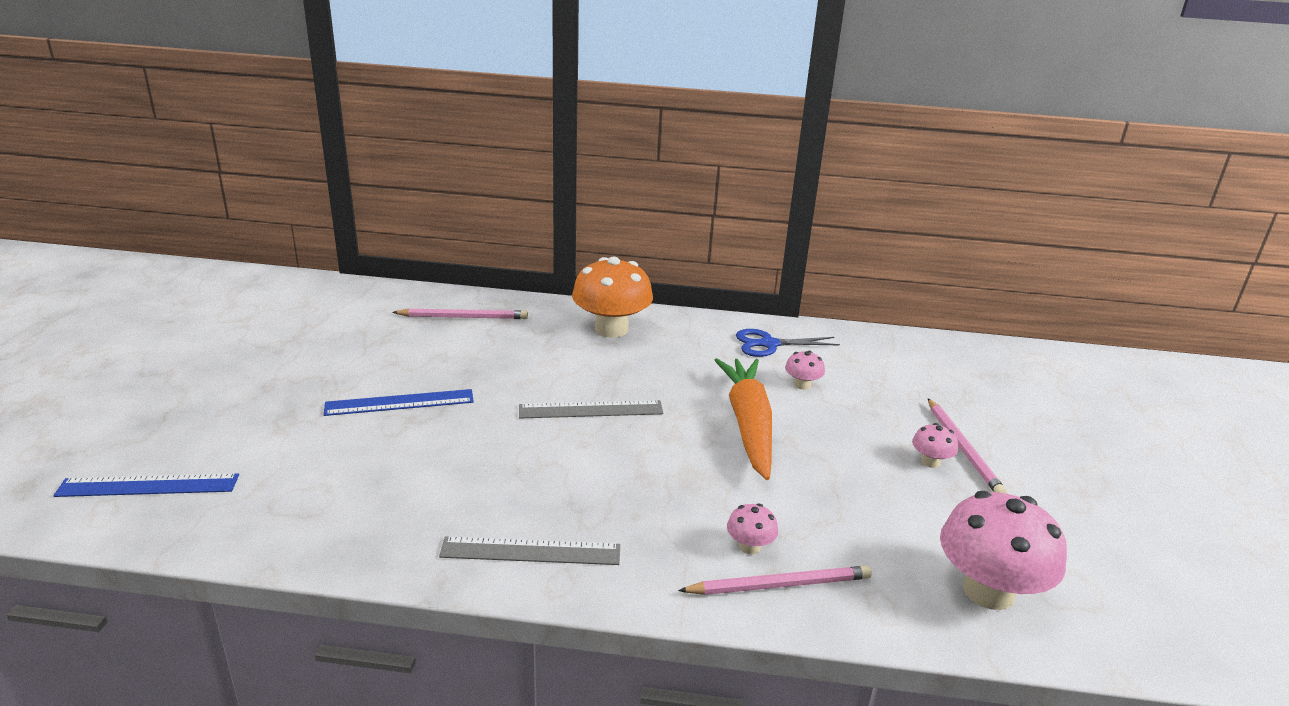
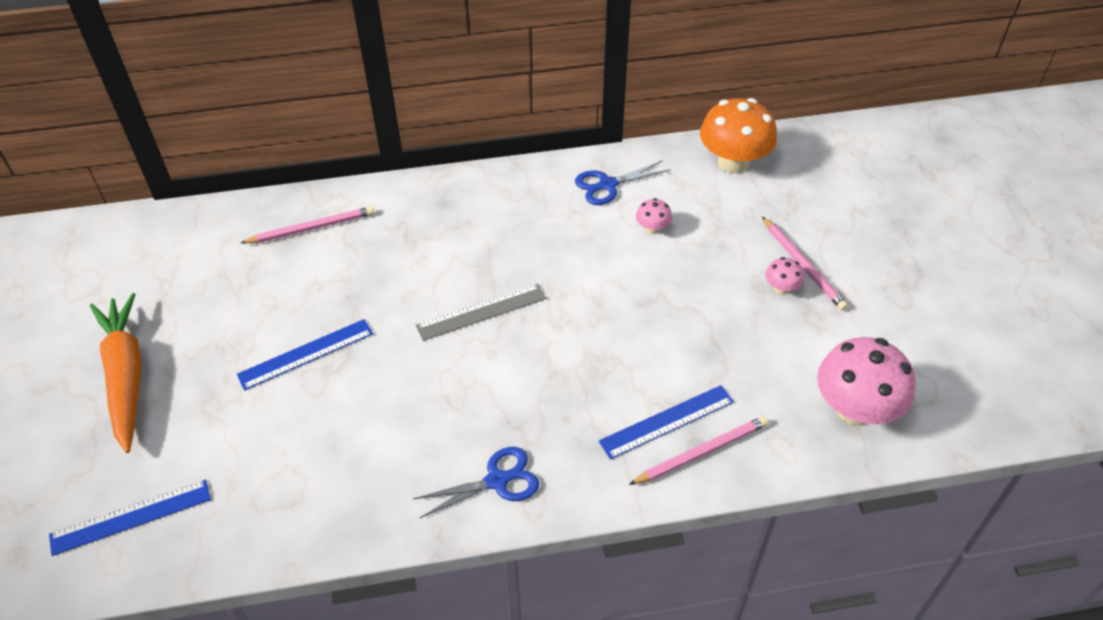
camera: 15 degrees left, 20 degrees up
grey ruler [439,536,620,565] -> blue scissors [413,447,539,518]
orange mushroom [572,257,653,338] -> orange mushroom moved to [700,98,777,173]
orange carrot [715,358,772,480] -> orange carrot moved to [90,293,141,453]
pink mushroom [727,503,778,554] -> blue ruler [599,385,734,459]

